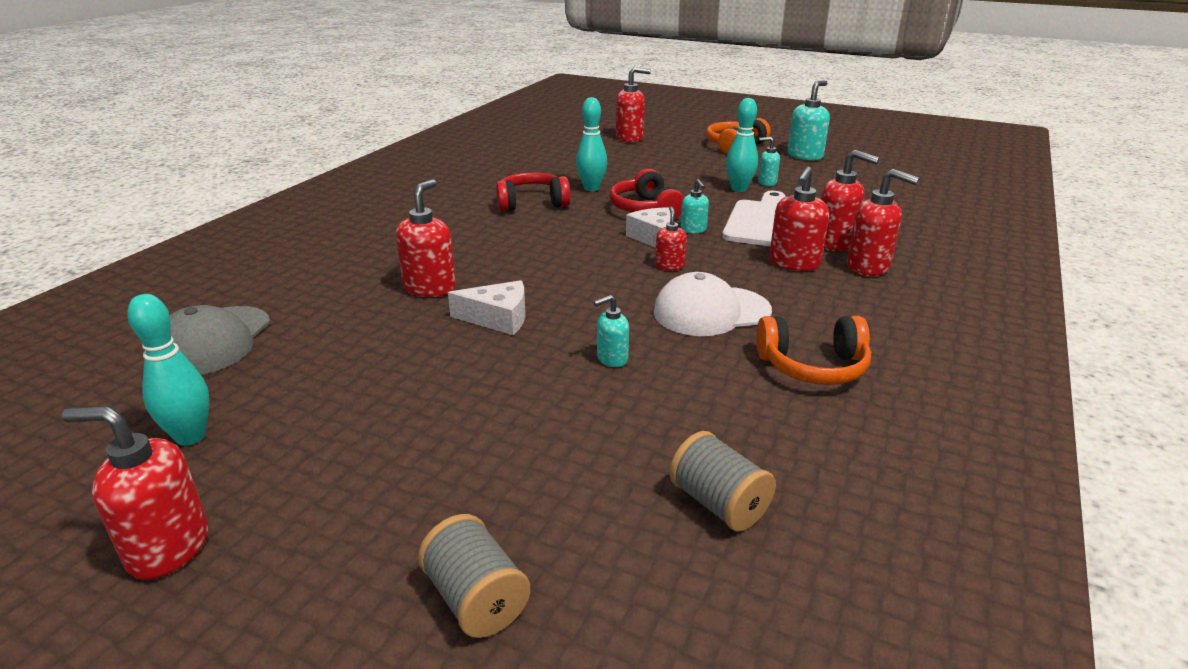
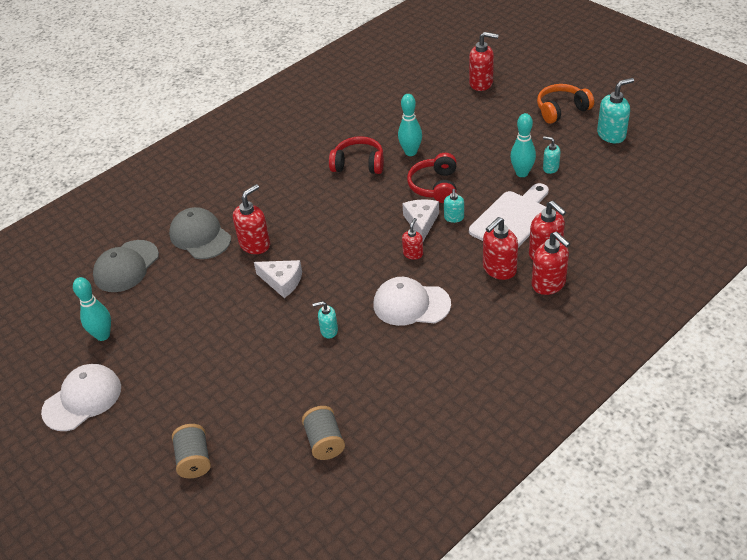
camera: 25 degrees right, 15 degrees up
red soap dispenser [62,406,209,580] -> white cap [41,364,121,431]
orange headphones [756,316,871,385] -> none
none -> grey cap [169,207,231,259]

